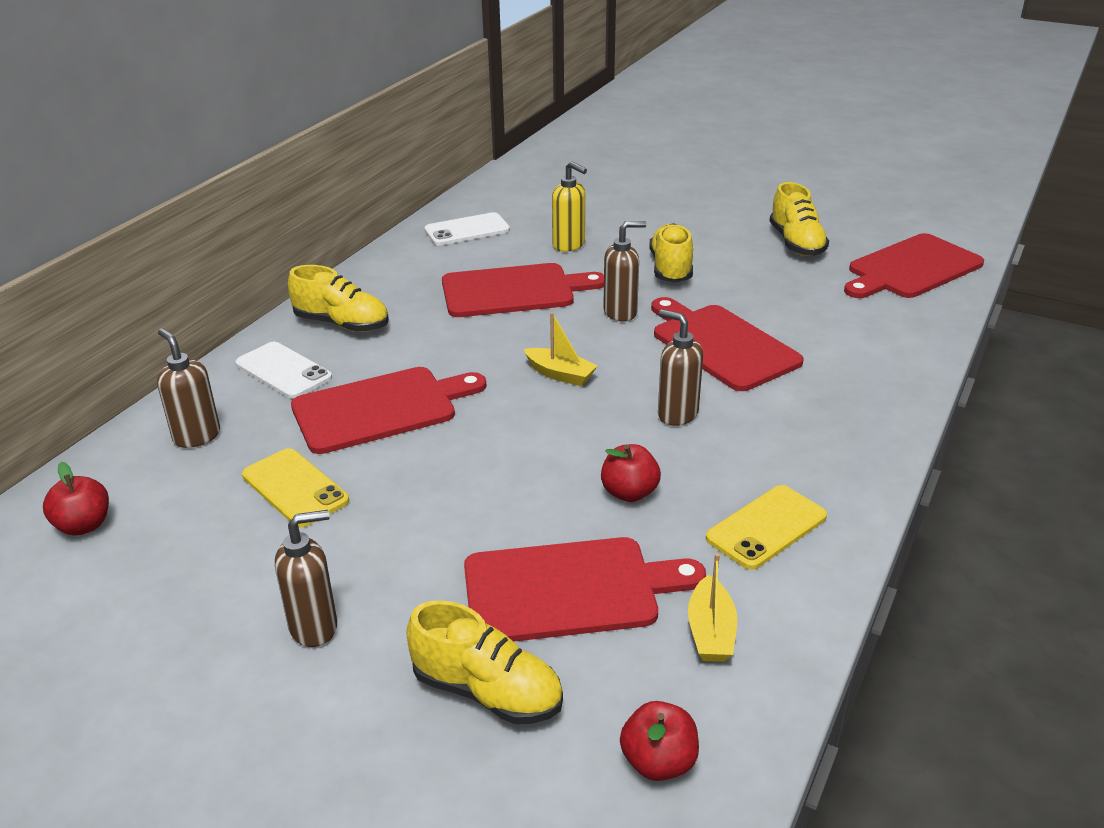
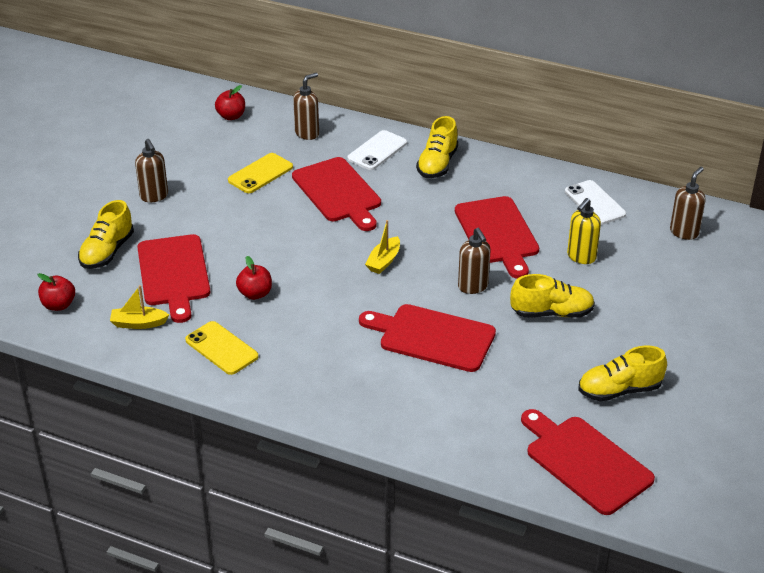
camera: 85 degrees right, 5 degrees up
red cutting board [651,297,804,391] -> red cutting board turned 120 degrees counterclockwise [359,304,496,372]
brown soap dispenser [658,309,703,426] -> brown soap dispenser moved to [670,167,705,240]

